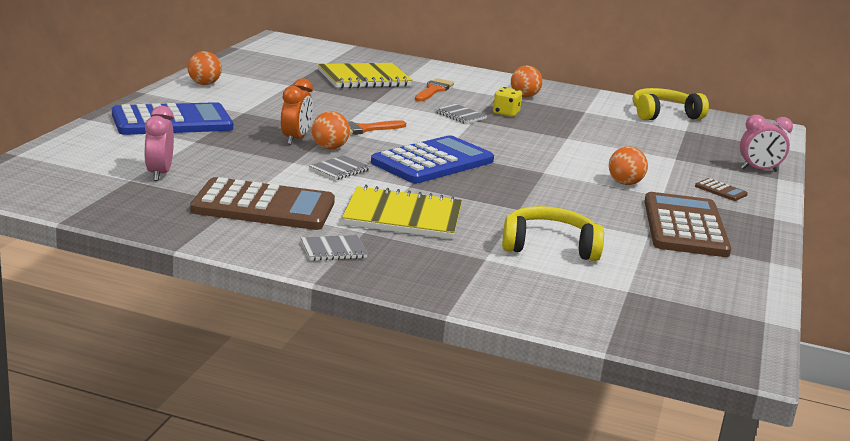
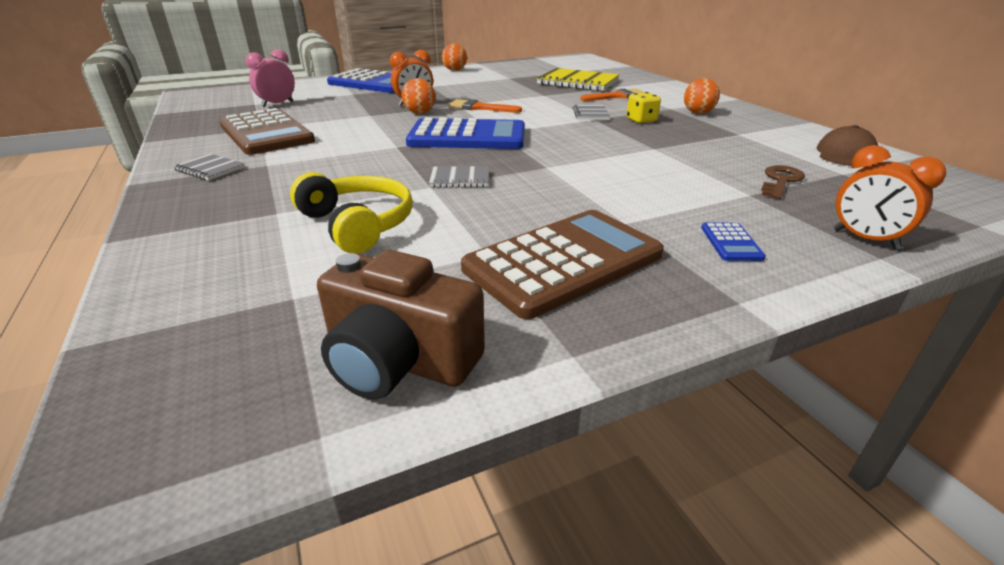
camera: 50 degrees right, 10 degrees up
grey notebook [309,155,370,180] -> grey notebook moved to [429,166,489,187]
yellow notebook [342,185,462,239] -> none
orange ball [609,146,648,185] -> none
yellow headphones [633,88,709,120] -> brown cap [817,125,878,166]
brown calculator [695,178,748,201] -> blue calculator [701,223,766,261]
pink clock [740,115,793,172] -> orange clock [834,145,946,249]
none -> brown camera [317,250,485,399]
none -> brown key [761,165,805,199]

